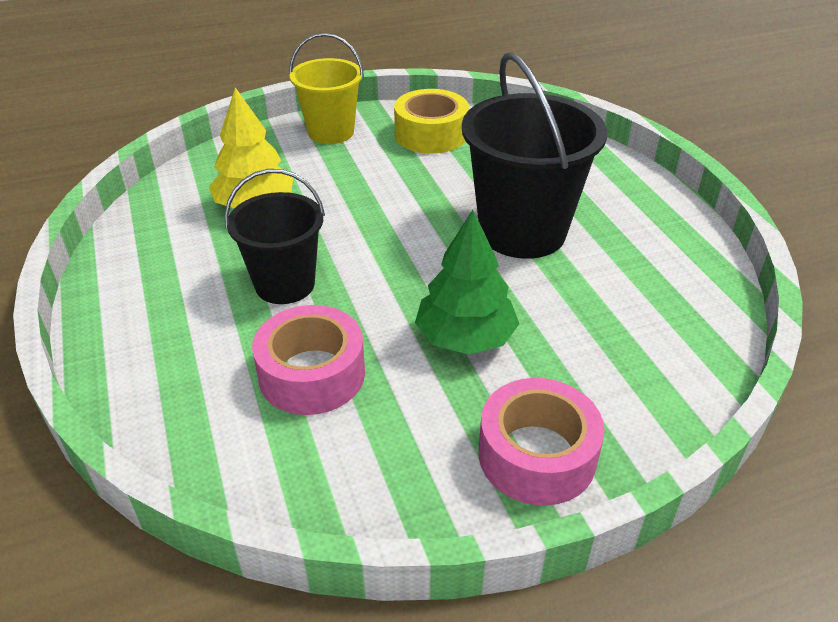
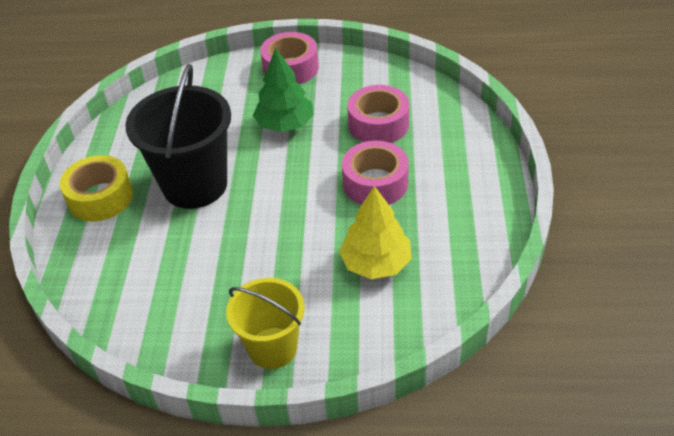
camera: 155 degrees left, 5 degrees up
black bucket [225,169,325,304] -> pink tape [342,141,409,205]
yellow tape [394,89,469,154] -> yellow tape moved to [60,155,133,222]

